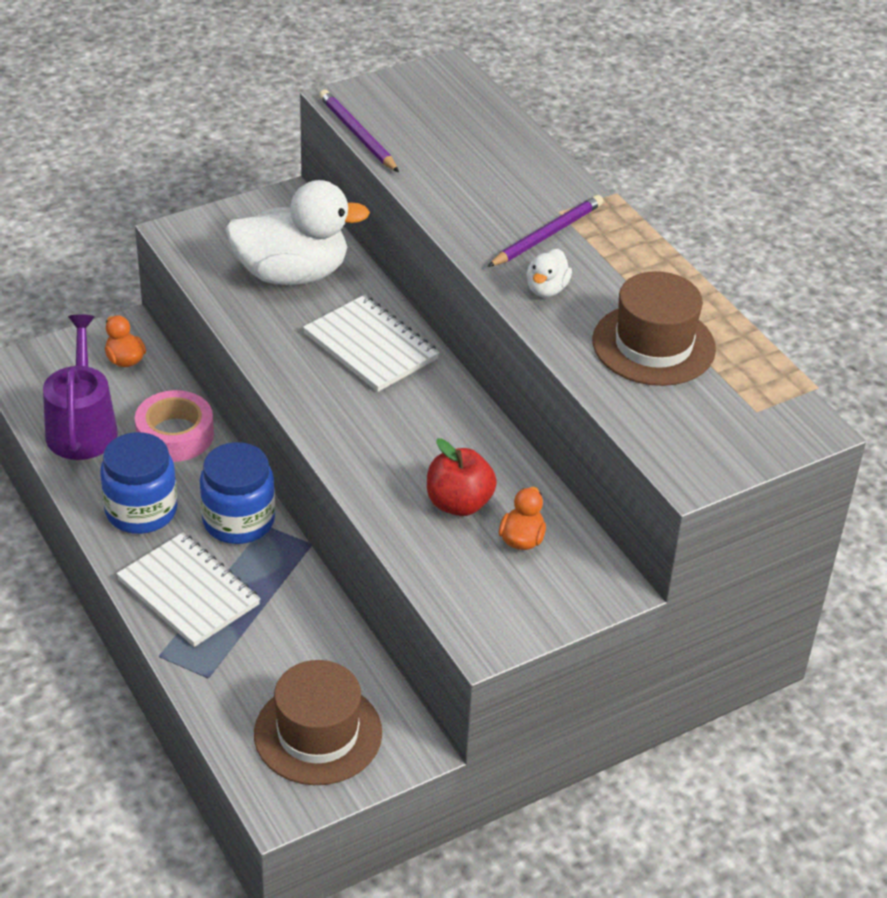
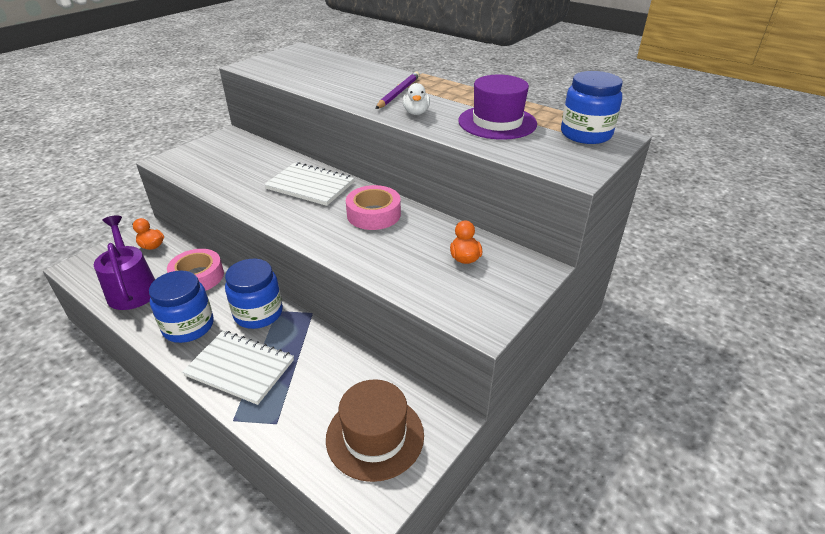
camera: 20 degrees left, 5 degrees down
white duck [225,180,370,285] -> none
purple pencil [319,89,399,172] -> none
red apple [427,438,497,516] -> none
brown hat [592,271,716,386] -> purple hat [458,75,537,140]
none -> pink tape [346,185,401,230]
none -> blue jar [561,71,623,144]

